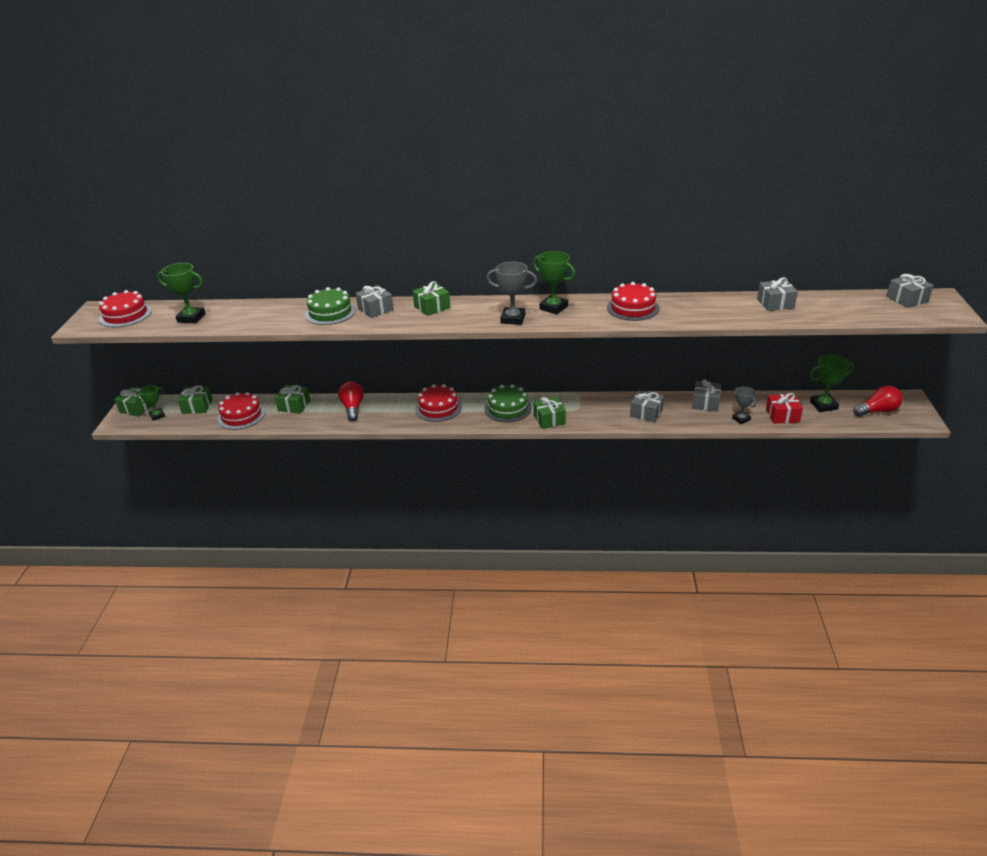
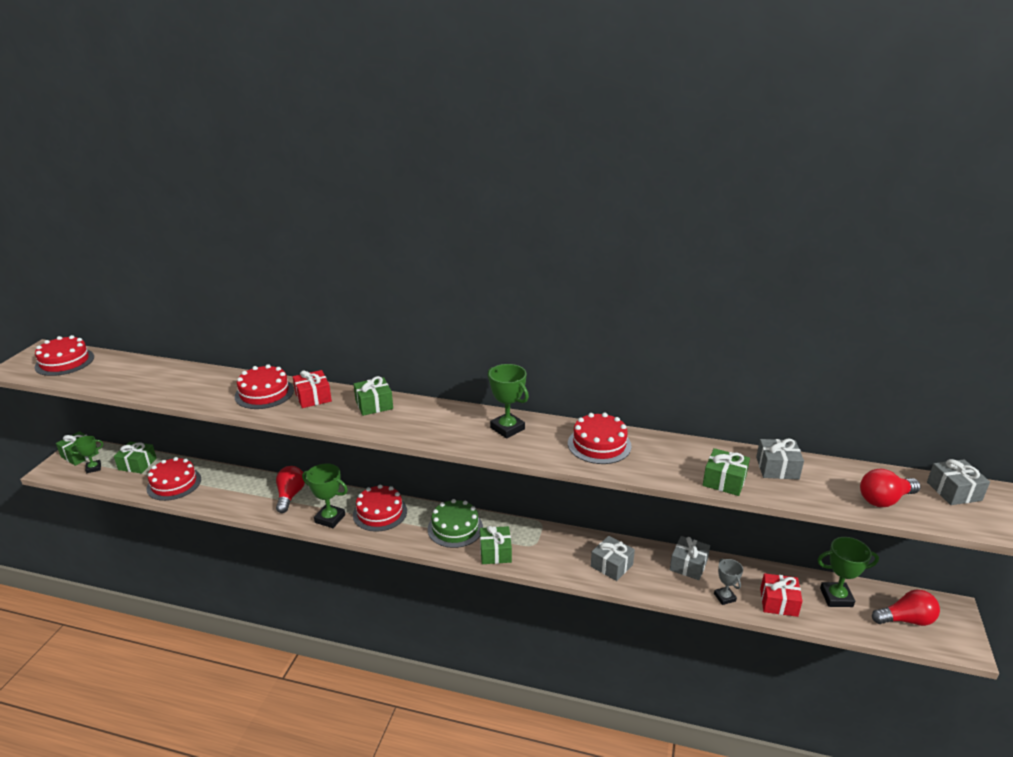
camera: 10 degrees right, 5 degrees down
green trophy [157,263,205,323] -> green trophy moved to [302,463,348,528]
green gift [275,385,311,414] -> green gift moved to [703,448,750,496]
green cake [305,287,356,325] -> red cake [235,364,294,409]
grey gift [356,285,394,318] -> red gift [293,370,332,408]
grey trophy [486,261,537,325] -> none
none -> red light bulb [860,469,921,507]

